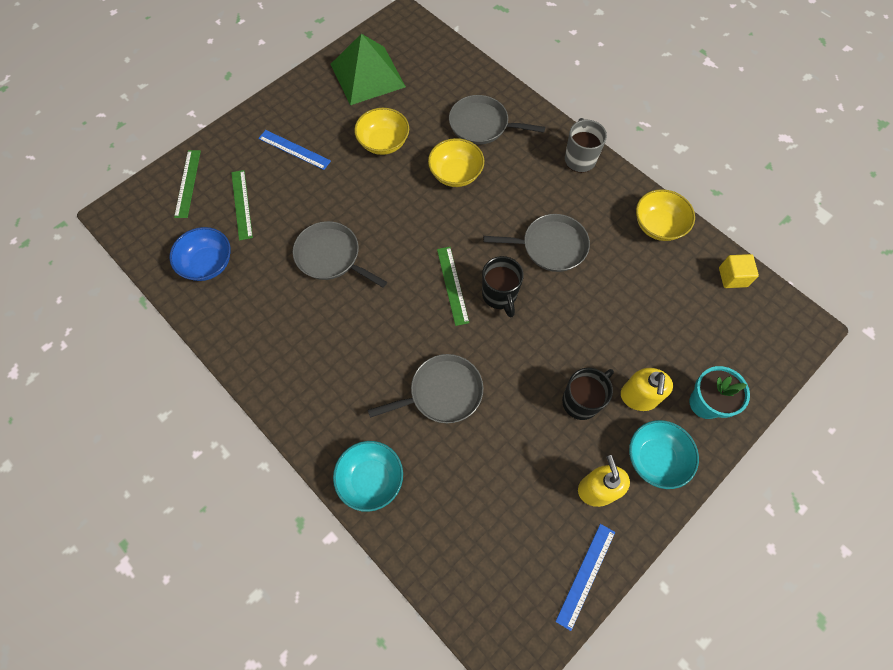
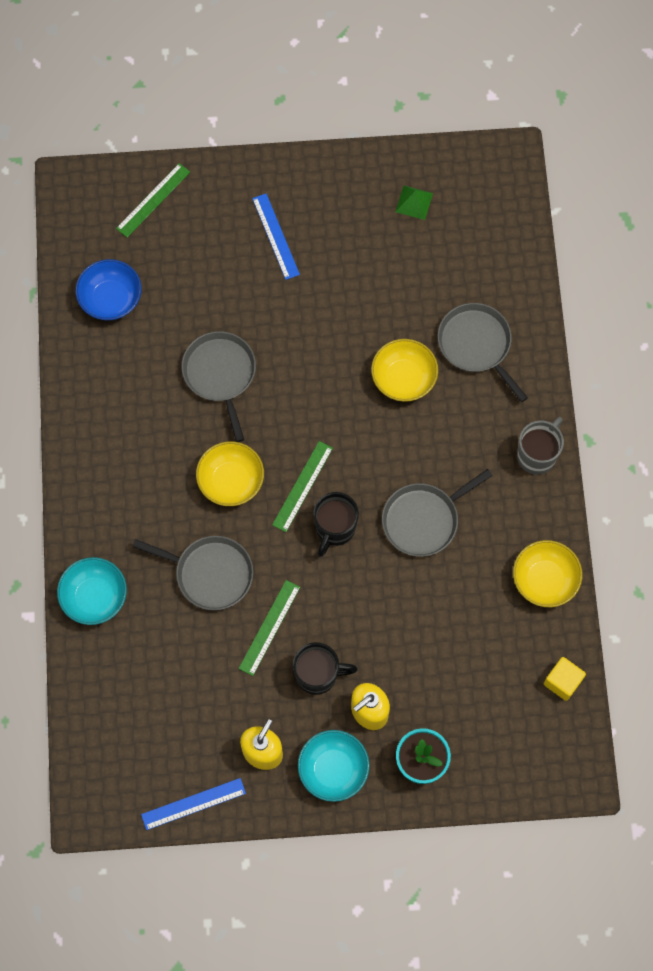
camera: 40 degrees right, 5 degrees up
green ruler [231,170,253,241] -> green ruler moved to [239,580,300,676]
green pyramid [331,34,406,105] -> green pyramid [395,186,433,220], size x0.41
yellow bowl [354,108,409,155] -> yellow bowl moved to [196,441,264,506]
grey pan [483,214,590,272] -> grey pan turned 105 degrees clockwise [382,469,493,557]

